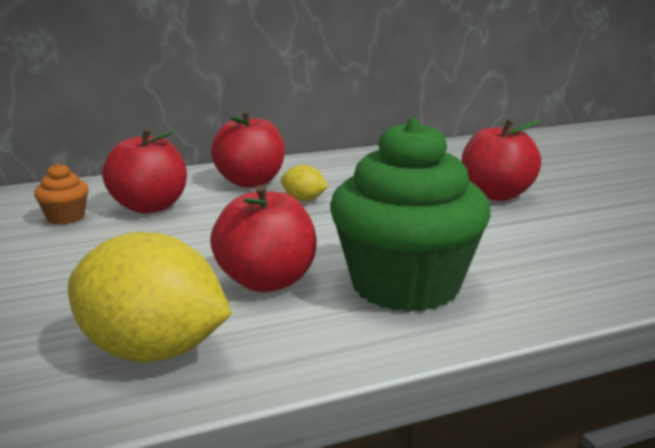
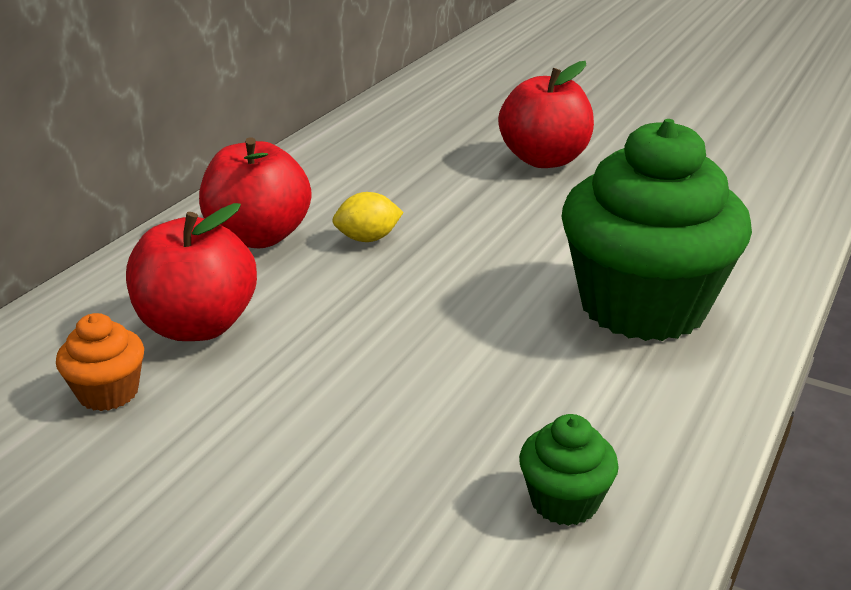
camera: 40 degrees left, 10 degrees up
yellow lemon [68,232,232,362] -> green cupcake [519,414,619,526]
red apple [210,185,317,292] -> none

